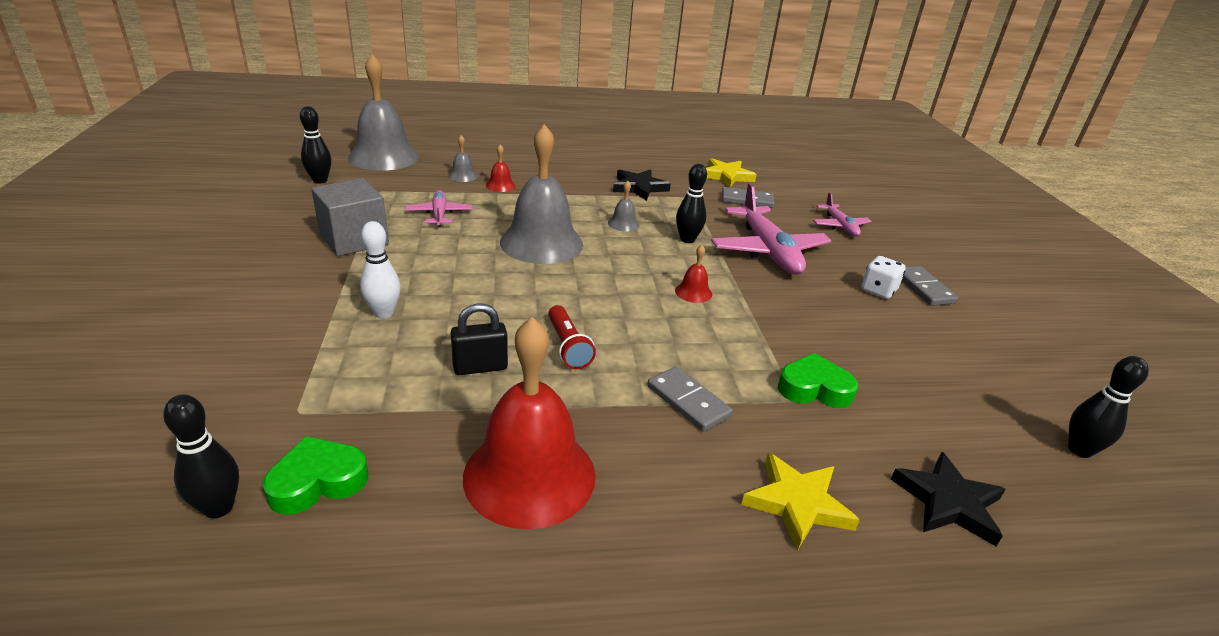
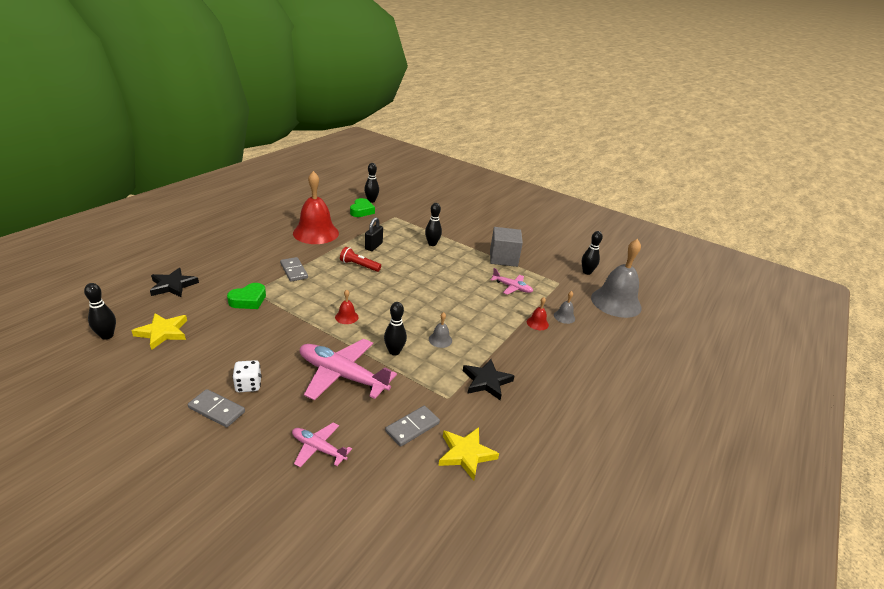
camera: 130 degrees right, 0 degrees up
white bowling pin [360,221,401,319] -> black bowling pin [425,203,442,246]
grey bell [500,124,583,264] -> none
grey domino [647,366,733,432] -> grey domino turned 60 degrees clockwise [280,257,308,282]
yellow star [741,452,860,551] -> yellow star moved to [131,313,187,350]

